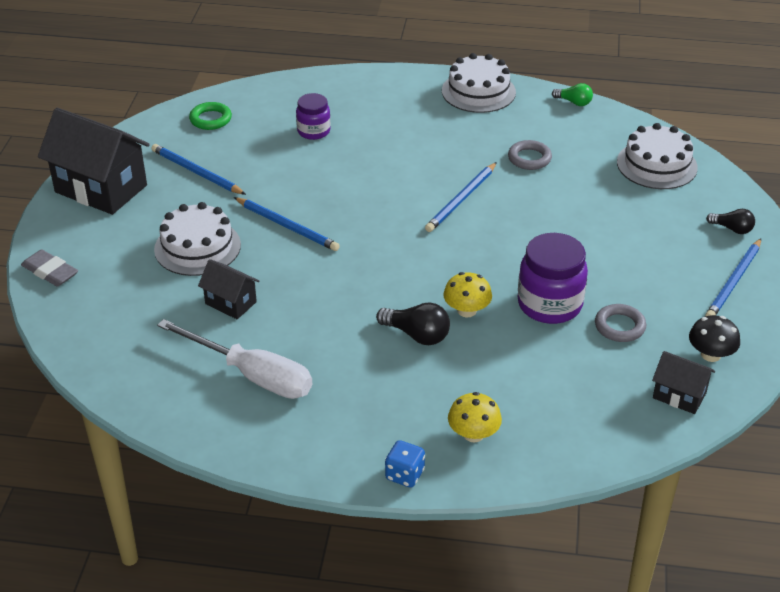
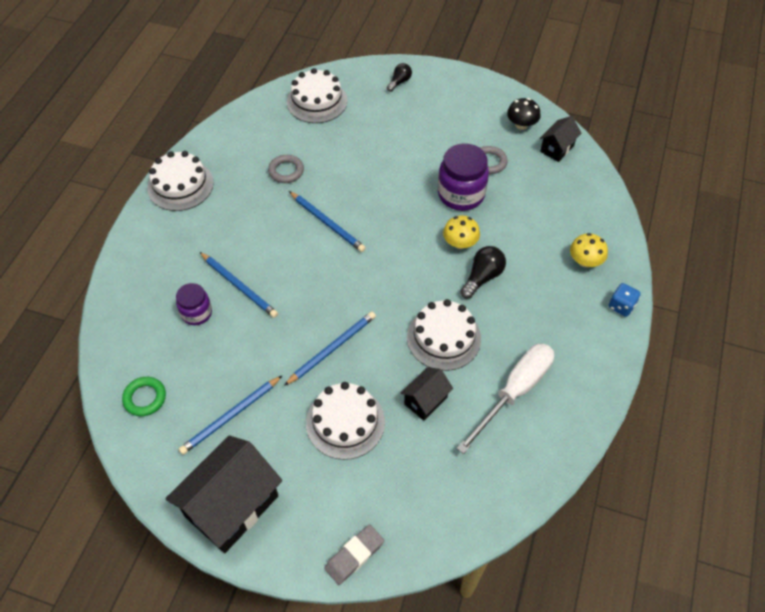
camera: 80 degrees left, 15 degrees up
green light bulb [552,83,593,106] -> none
blue pencil [705,238,761,316] -> blue pencil moved to [200,252,278,318]
none -> white cake [407,299,481,371]

